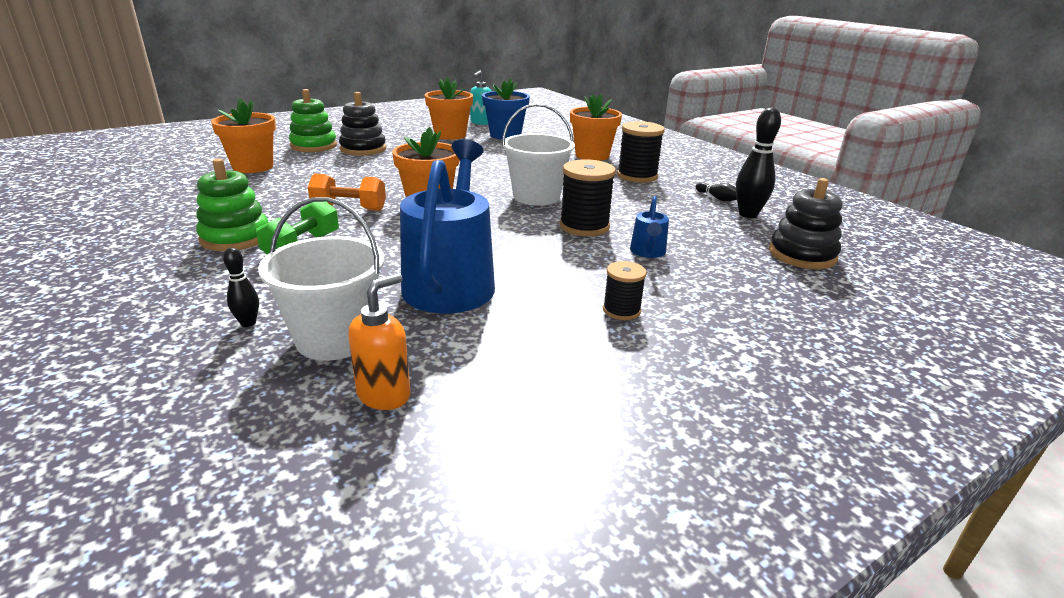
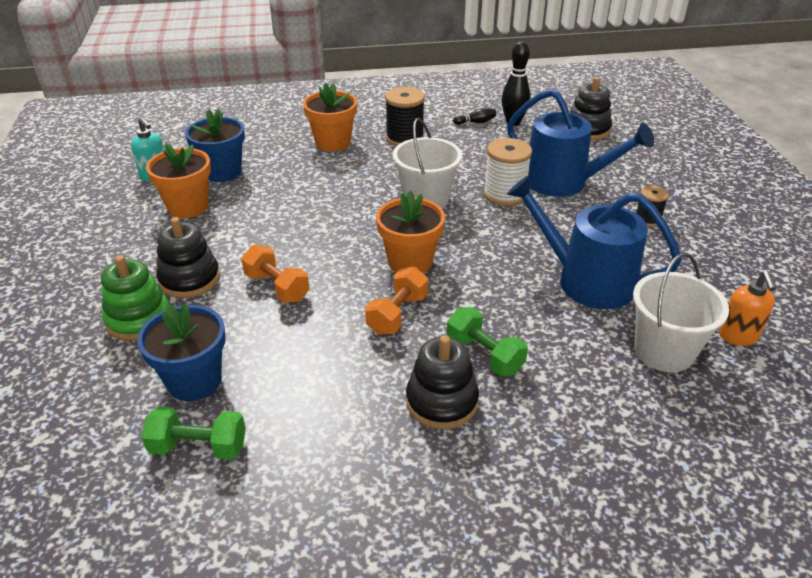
camera: 65 degrees left, 10 degrees up
green stacking toy [196,159,268,251] -> black stacking toy [406,335,479,430]
orange flower pot [211,98,276,173] -> blue flower pot [137,303,226,401]
black bowling pin [223,248,259,327] -> none
orange soap dispenser [348,273,411,410] -> orange soap dispenser turned 150 degrees counterclockwise [719,271,776,346]
black spool [559,159,616,236] -> white spool [484,138,532,206]
blue watering can [630,196,669,258] -> blue watering can [507,89,654,197], size x2.24
none -> green dumbbell [142,407,246,459]
none -> orange dumbbell [241,245,309,303]

